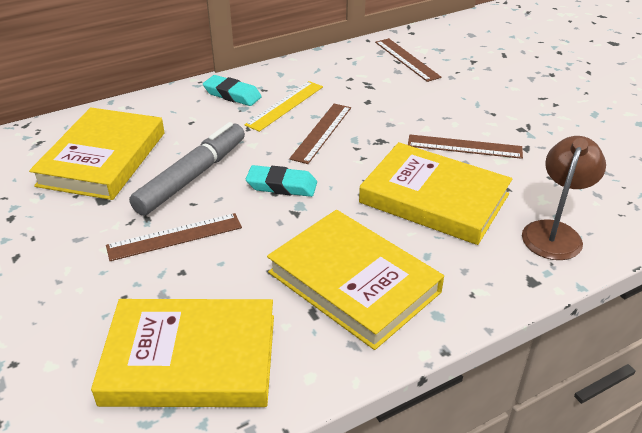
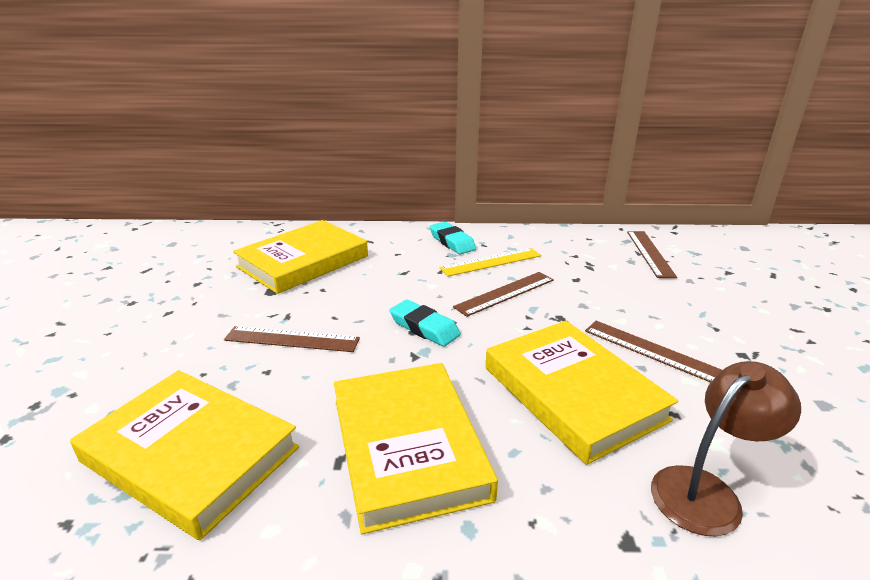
camera: 30 degrees right, 10 degrees down
grey marker [129,122,245,216] -> none

